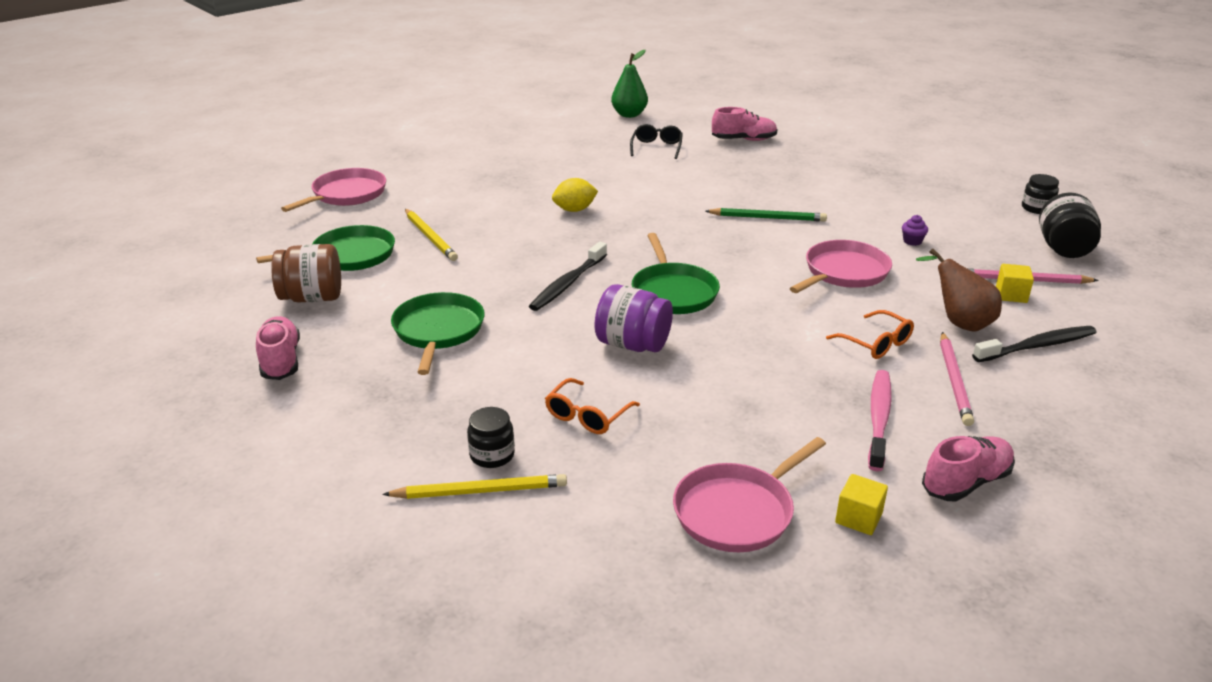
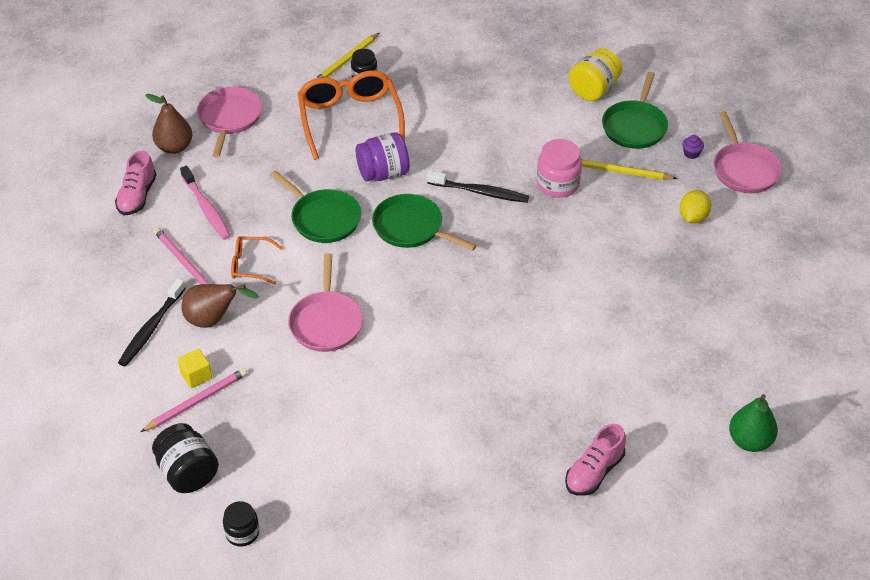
camera: 135 degrees right, 15 degrees up
pink shoe [256,316,300,380] -> none
brown jar [271,244,341,303] -> yellow jar [569,48,622,101]
green pan [391,292,484,375] -> green pan moved to [270,170,361,243]
black toothbrush [529,242,607,311] -> black toothbrush turned 120 degrees clockwise [427,171,529,203]
orange glasses [545,378,640,434] -> orange glasses [298,70,405,160], size x2.00
yellow lemon [552,178,598,212] -> yellow lemon moved to [679,190,711,224]
black glasses [630,124,683,159] -> none
green pencil [705,208,827,222] -> none
yellow cube [835,474,888,535] -> brown pear [145,94,192,154]
purple cupcake [902,215,928,246] -> purple cupcake moved to [682,135,704,159]
none -> pink jar [537,139,582,198]

